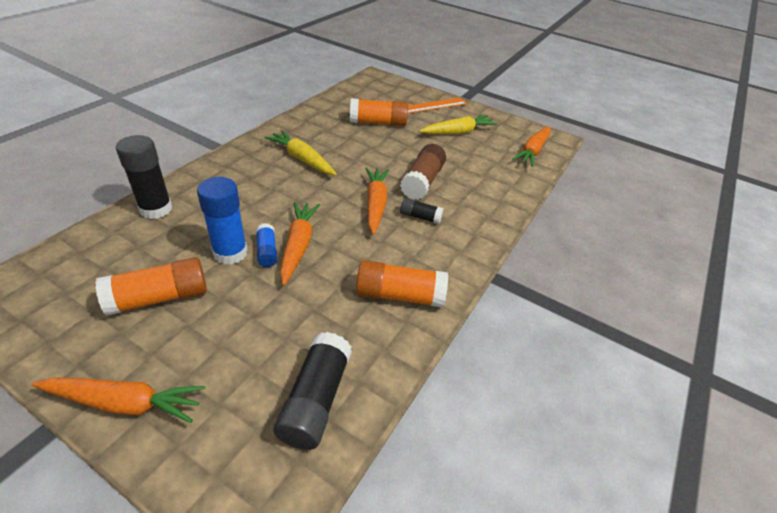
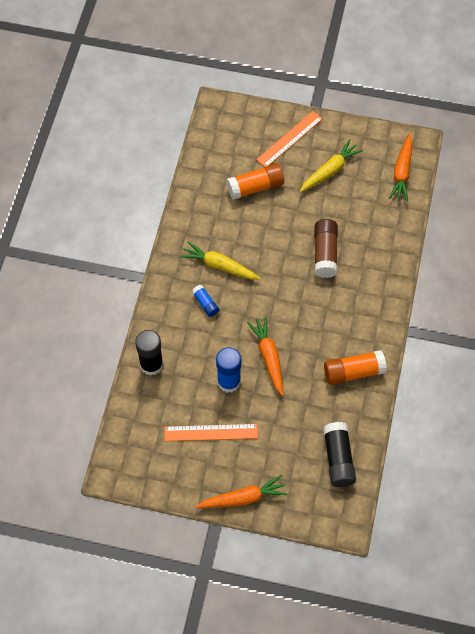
camera: 15 degrees left, 20 degrees up
orange glue stick [95,257,207,316] -> orange ruler [164,424,258,441]
blue glue stick [256,223,278,267] -> blue glue stick moved to [192,285,219,317]
orange carrot [365,168,389,235] -> none
black glue stick [400,198,443,224] -> none

